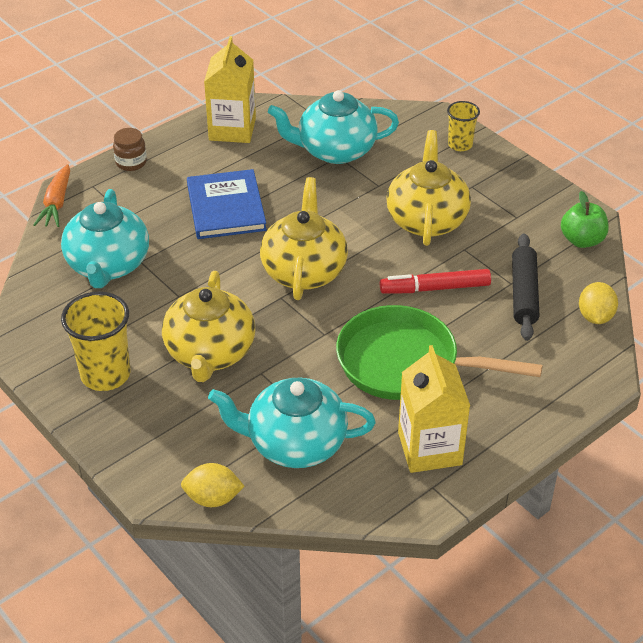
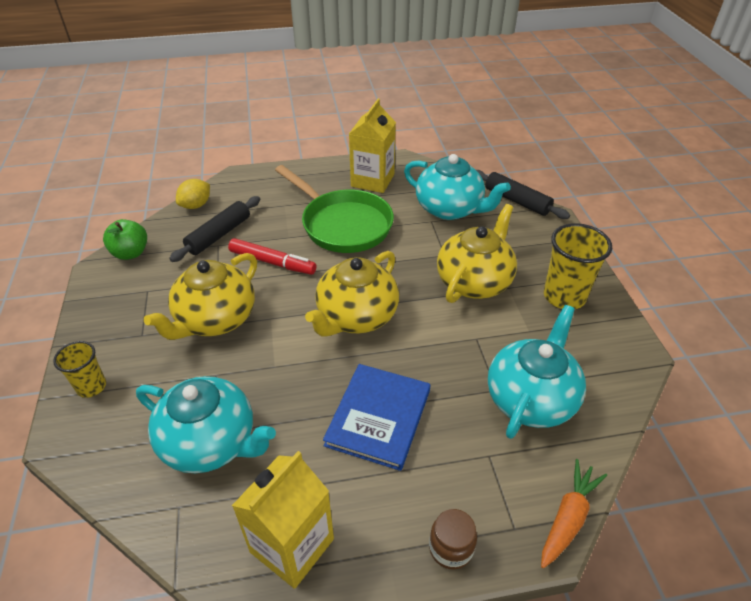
camera: 150 degrees left, 0 degrees up
yellow lemon [181,463,245,507] -> black rolling pin [476,170,570,219]

